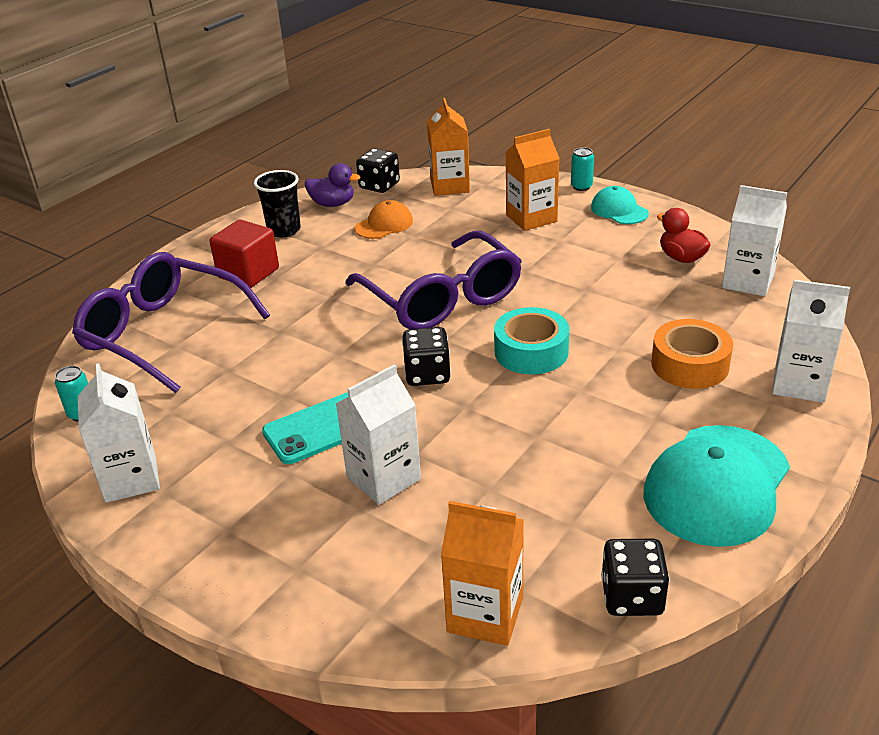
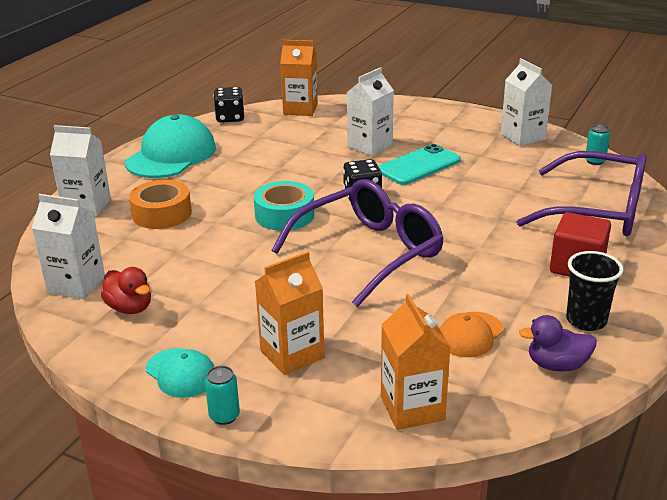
camera: 170 degrees right, 5 degrees down
purple glasses [345,231,522,329] -> purple glasses turned 90 degrees clockwise [272,179,444,307]
black dice [356,148,400,193] -> none

